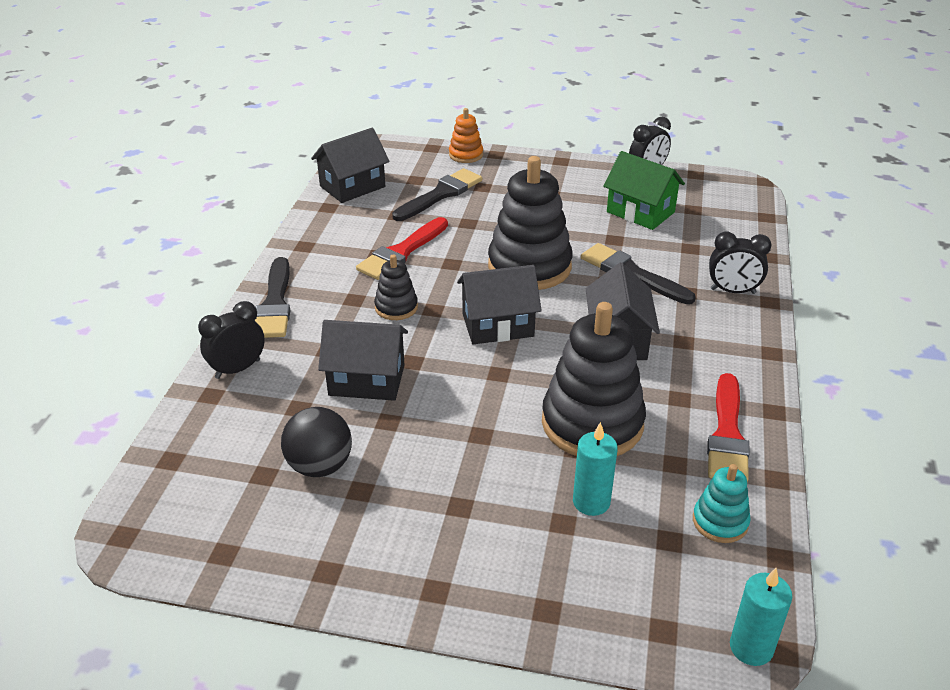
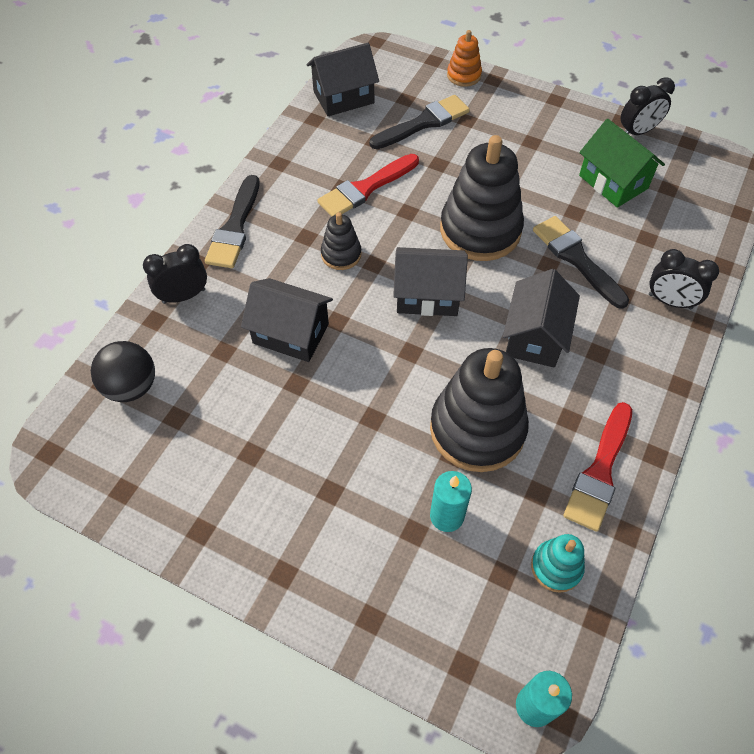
camera: 15 degrees right, 20 degrees up
black ball [281,407,352,477] -> black ball moved to [91,341,155,402]

